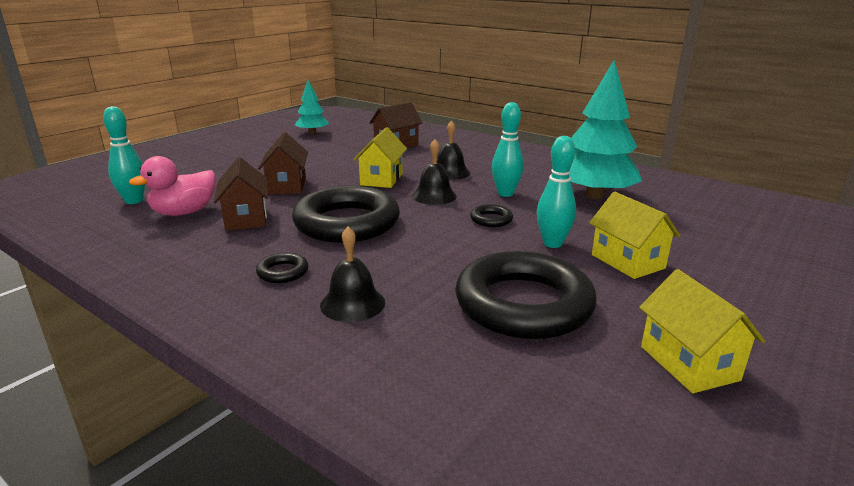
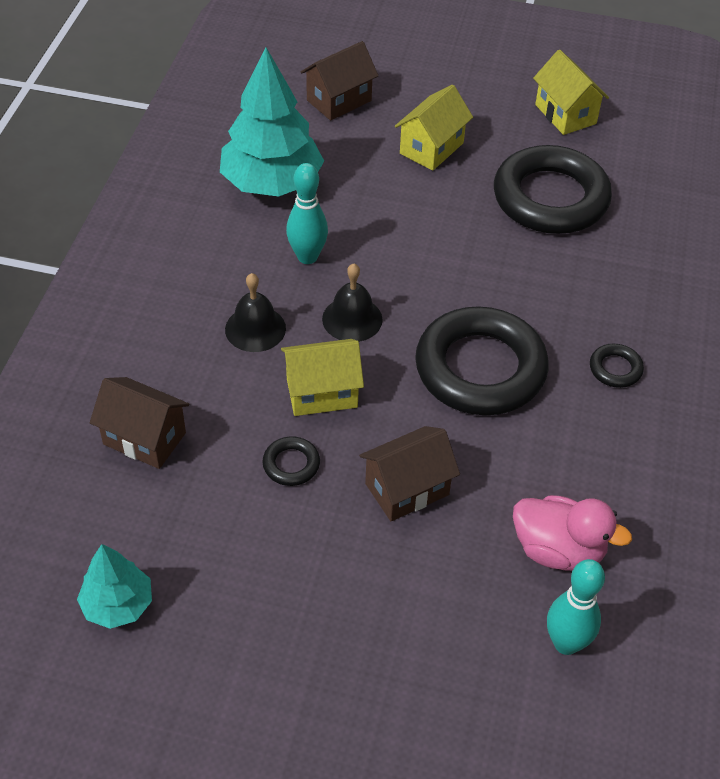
camera: 115 degrees left, 25 degrees up
brown house [214,157,268,231] -> brown house moved to [301,41,378,121]
black bell [320,227,385,322] -> none
black ring [470,204,513,227] -> black ring moved to [262,436,320,486]
turquoise bowling pin [537,136,576,248] -> none
yellow house [639,269,765,393] -> yellow house turned 75 degrees counterclockwise [533,49,609,135]

